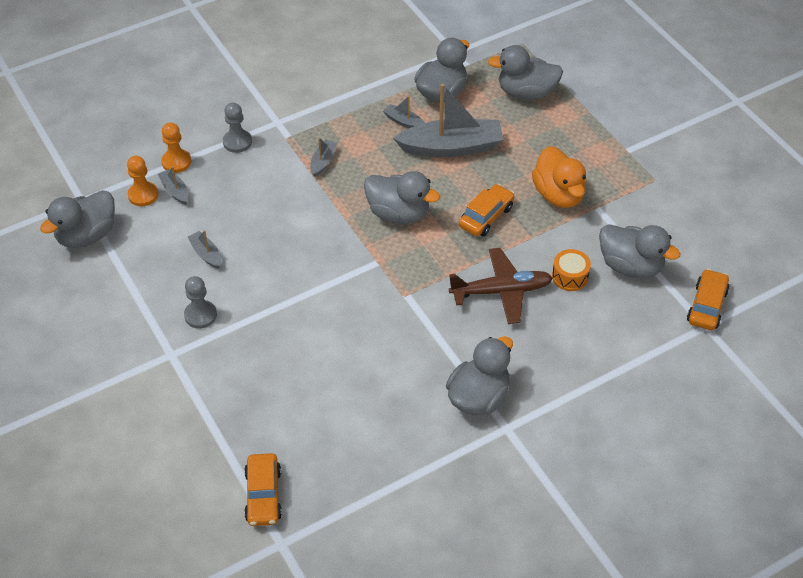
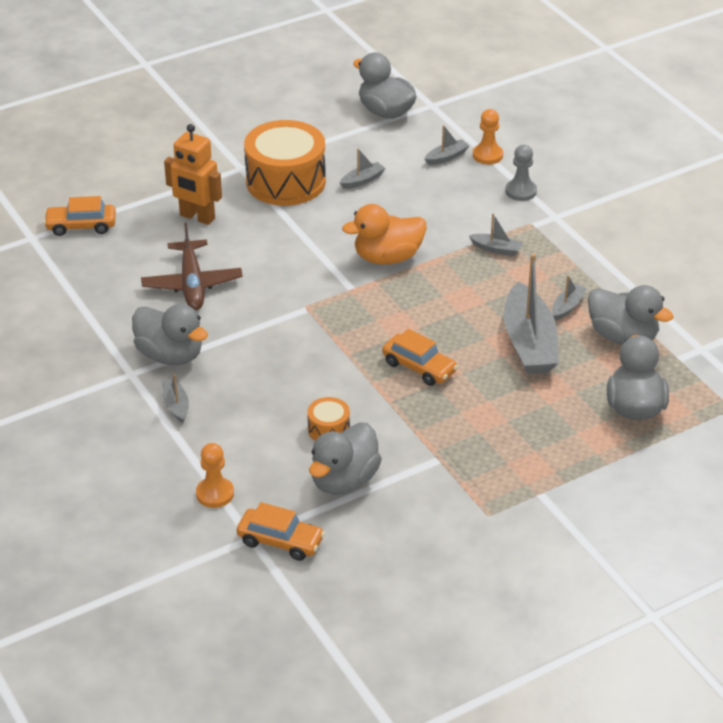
camera: 90 degrees right, 10 degrees down
orange pawn [127,156,158,206] -> orange pawn moved to [196,443,234,508]
grey pawn [184,276,217,329] -> orange drum [244,120,326,206]
grey duck [364,171,440,224] -> none
brown plane [449,248,553,324] -> brown plane moved to [141,223,243,310]
orange duck [532,146,587,208] -> orange duck moved to [342,204,427,264]
none -> grey boat [162,374,189,423]
none -> orange robot [164,124,222,225]

